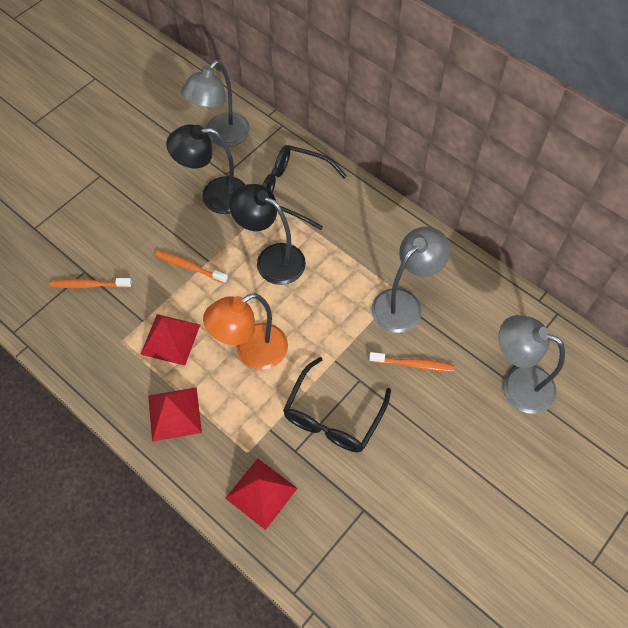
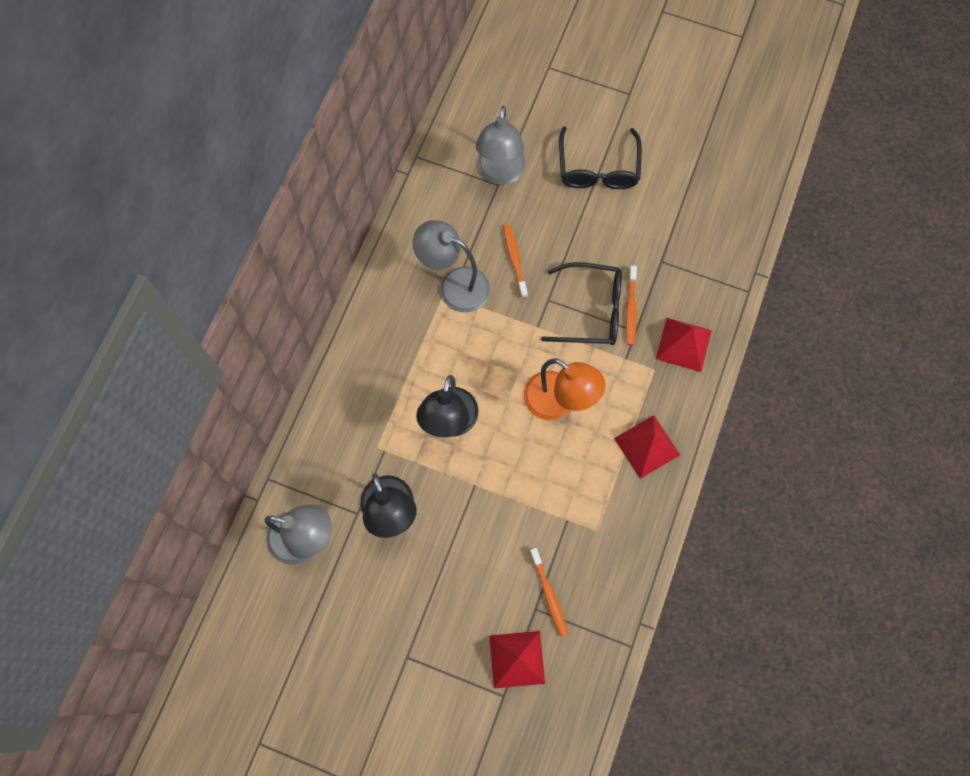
camera: 110 degrees left, 10 degrees up
red pyramid [140,314,200,366] -> red pyramid moved to [489,631,545,688]
orange toothbrush [155,250,228,284] -> orange toothbrush moved to [626,266,637,345]
black glasses [262,145,347,230] -> black glasses moved to [559,127,642,189]

